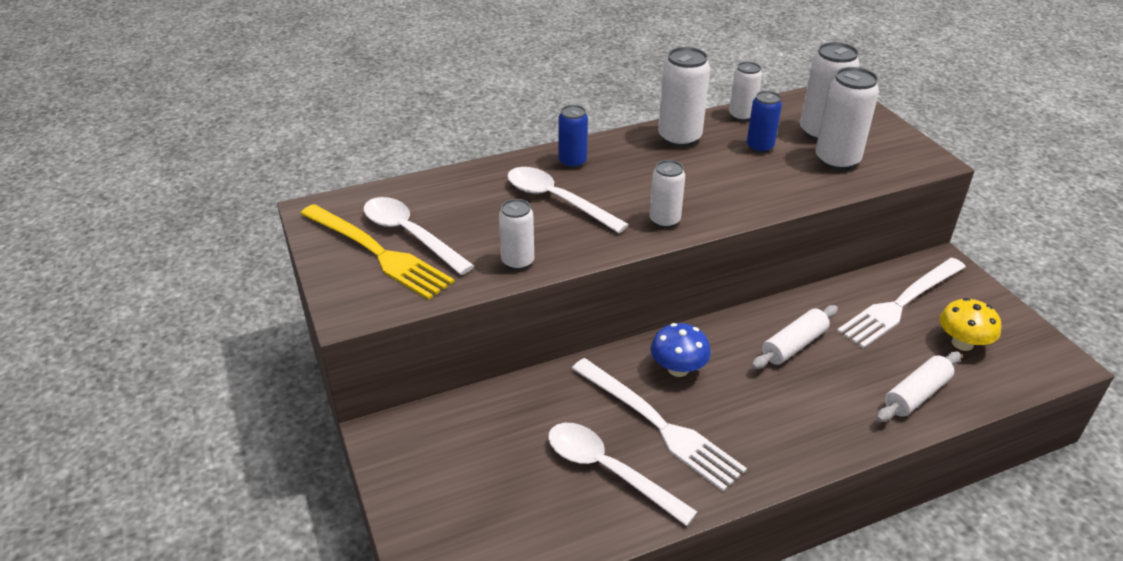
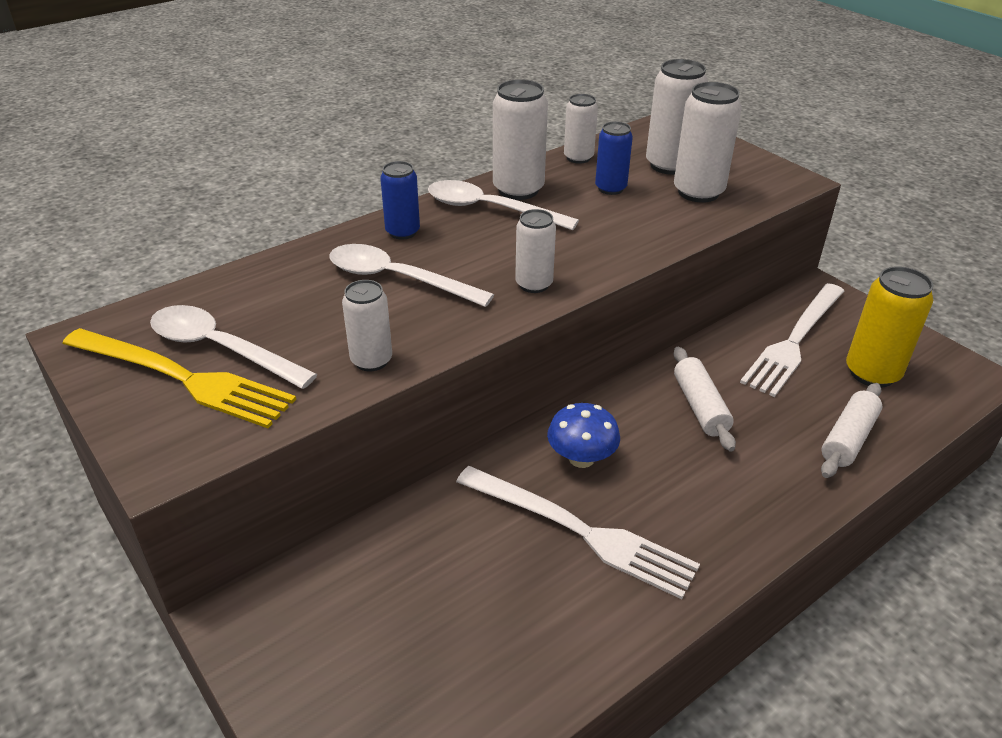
camera: 15 degrees left, 0 degrees up
white spoon [548,423,697,526] -> white spoon moved to [428,180,579,230]
white rolling pin [751,305,838,369] -> white rolling pin turned 45 degrees counterclockwise [673,347,736,452]
yellow mushroom [939,298,1001,351] -> yellow can [846,266,933,388]

